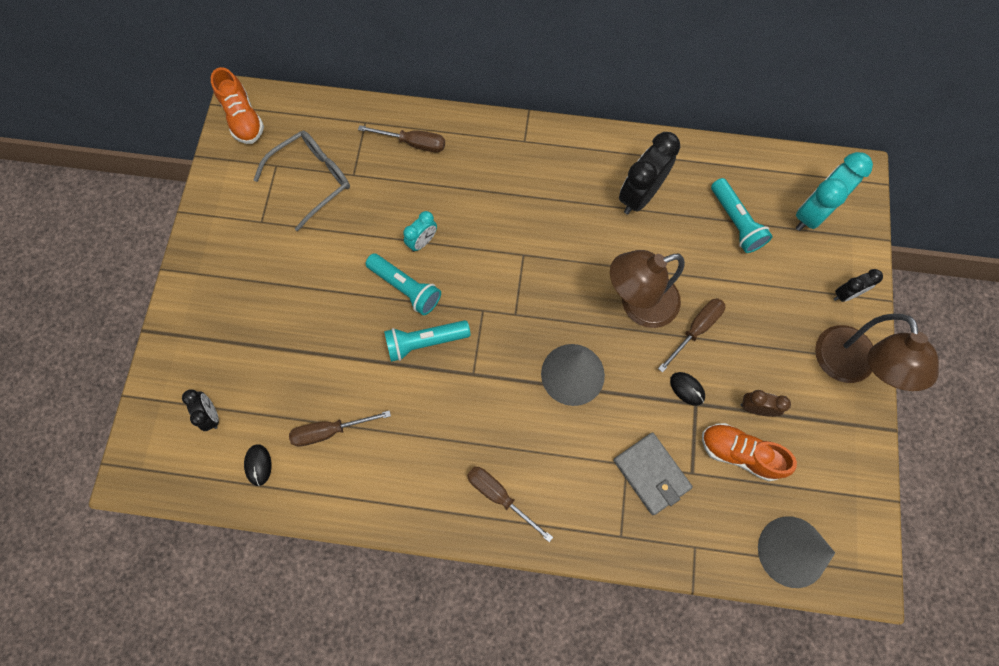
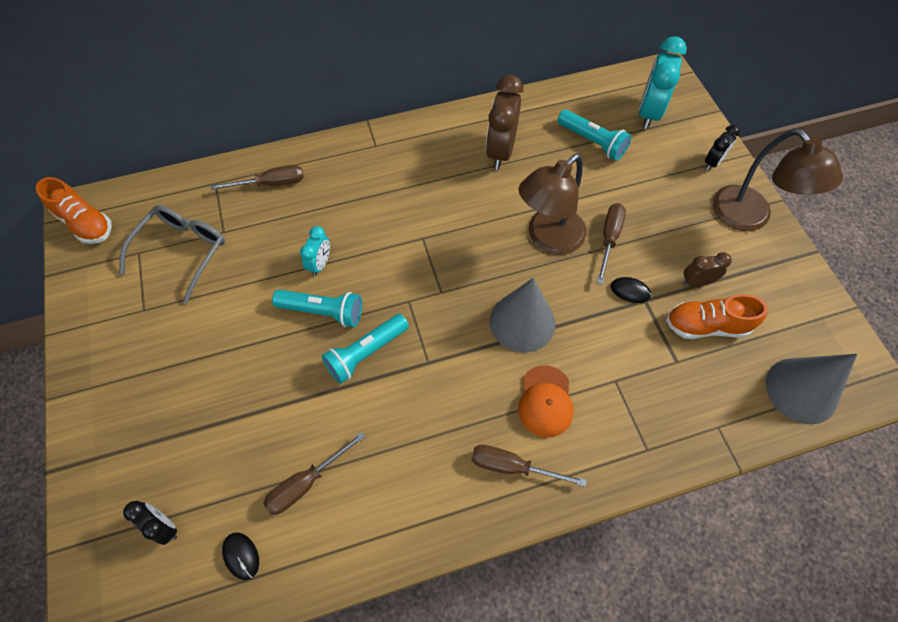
camera: 25 degrees left, 10 degrees down
grey wallet [613,432,693,515] -> none
black clock [619,132,680,214] -> brown clock [486,75,523,170]
none -> orange cap [518,365,574,438]

